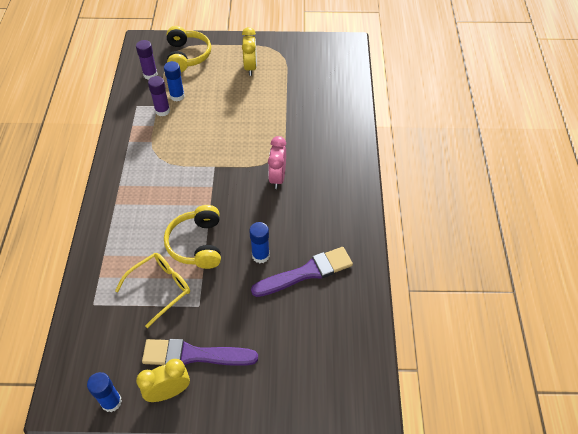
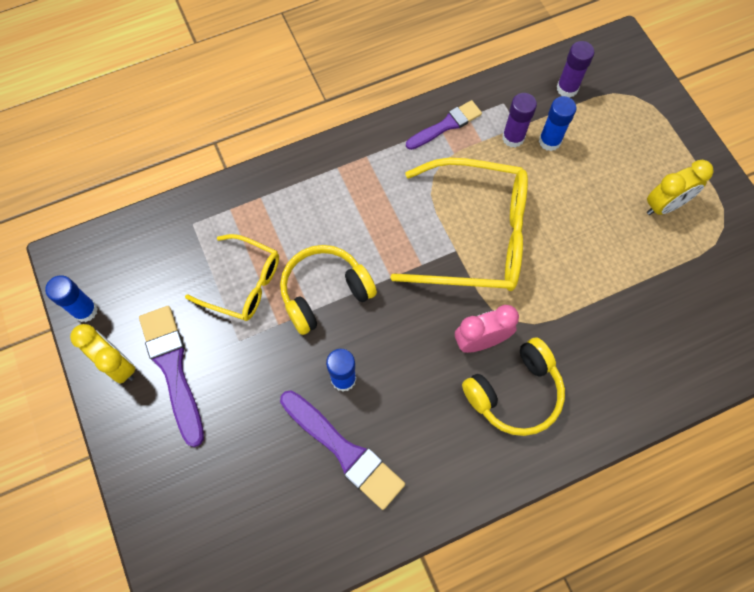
camera: 65 degrees right, 15 degrees up
yellow headphones [167,26,211,72] -> yellow headphones moved to [462,337,565,436]
none -> yellow glasses [390,158,528,291]
none -> purple brush [406,100,482,150]

